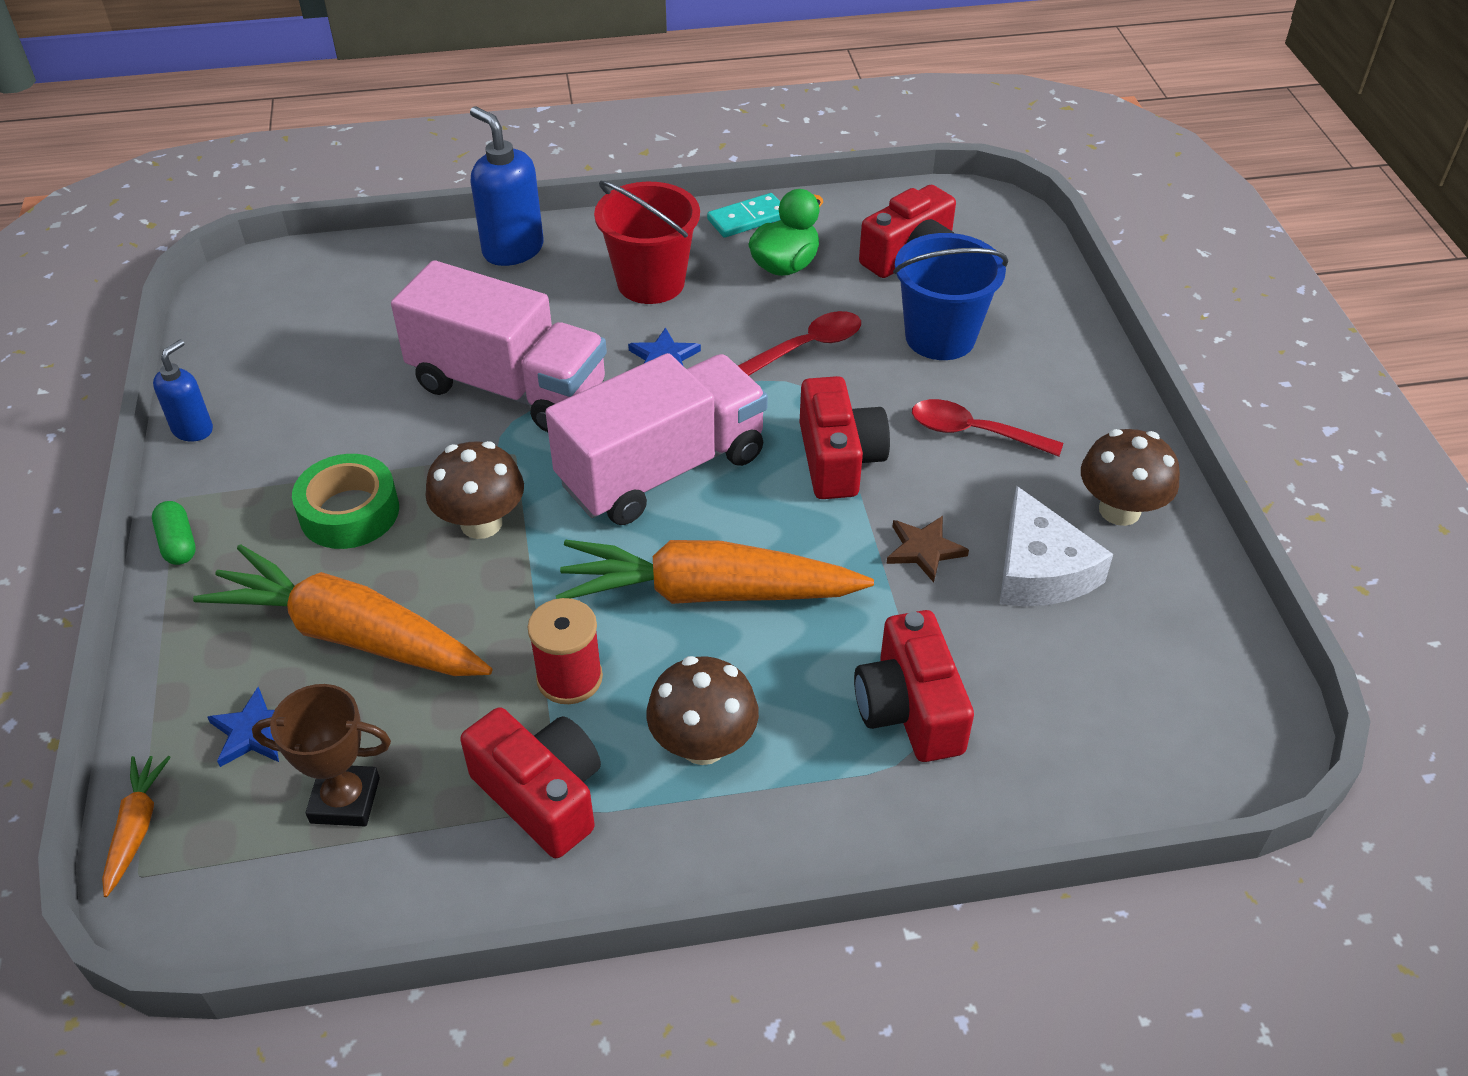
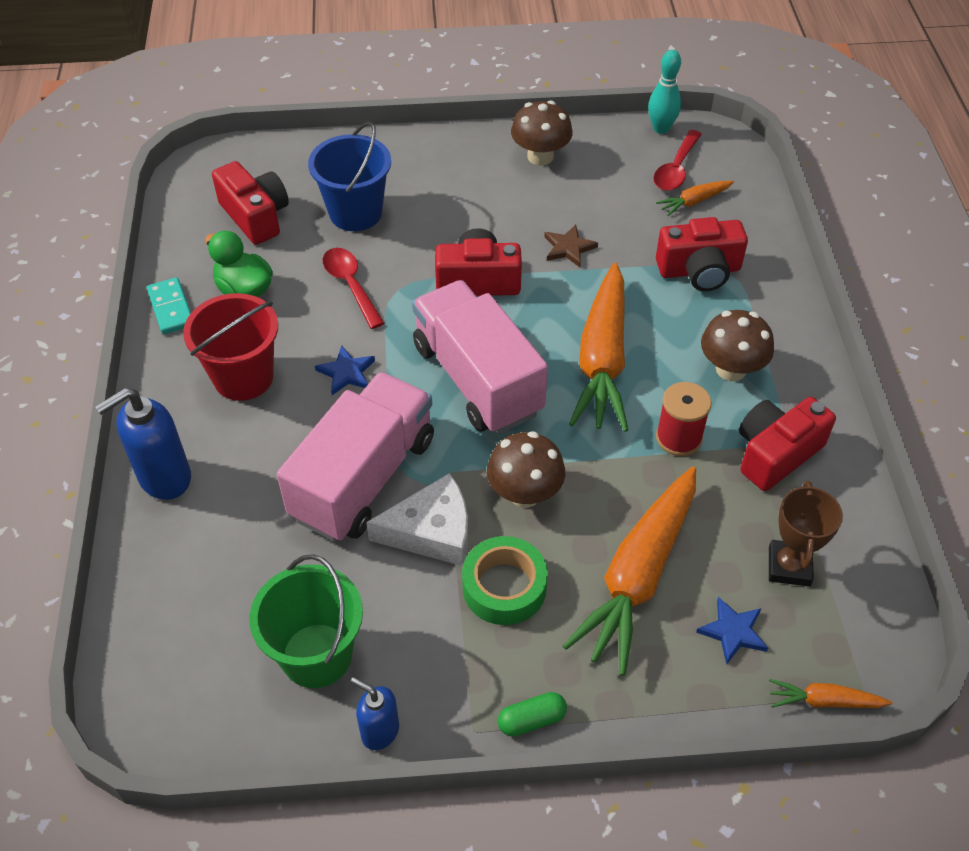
camera: 85 degrees left, 5 degrees up
red spoon [912,399,1063,457] -> red spoon moved to [654,130,702,191]
white cheese [1000,486,1113,606] -> white cheese moved to [366,473,468,566]
none -> green bucket [249,554,363,688]
none -> turquoise bowling pin [648,50,681,134]
none -> orange carrot [656,181,734,216]

